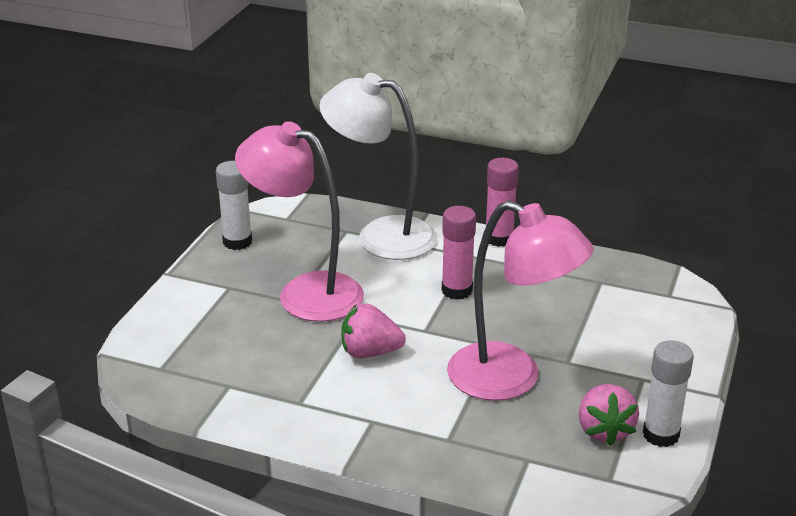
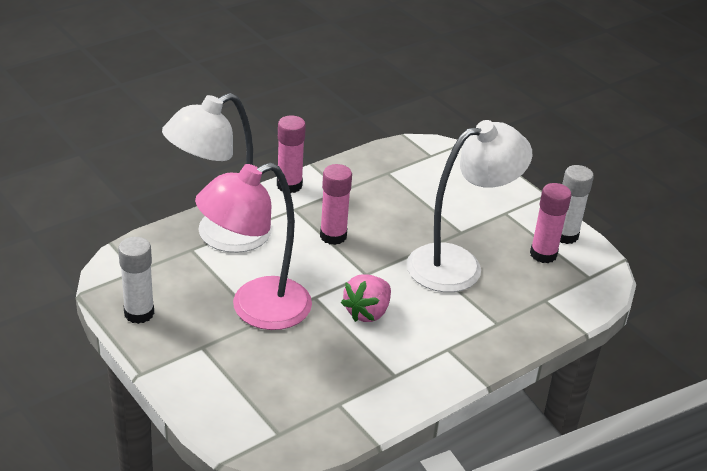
camera: 60 degrees left, 5 degrees up
pink lamp [447,201,594,401] -> white lamp [407,120,532,292]
pink strawberry [579,384,639,446] -> pink glue stick [530,183,572,263]

